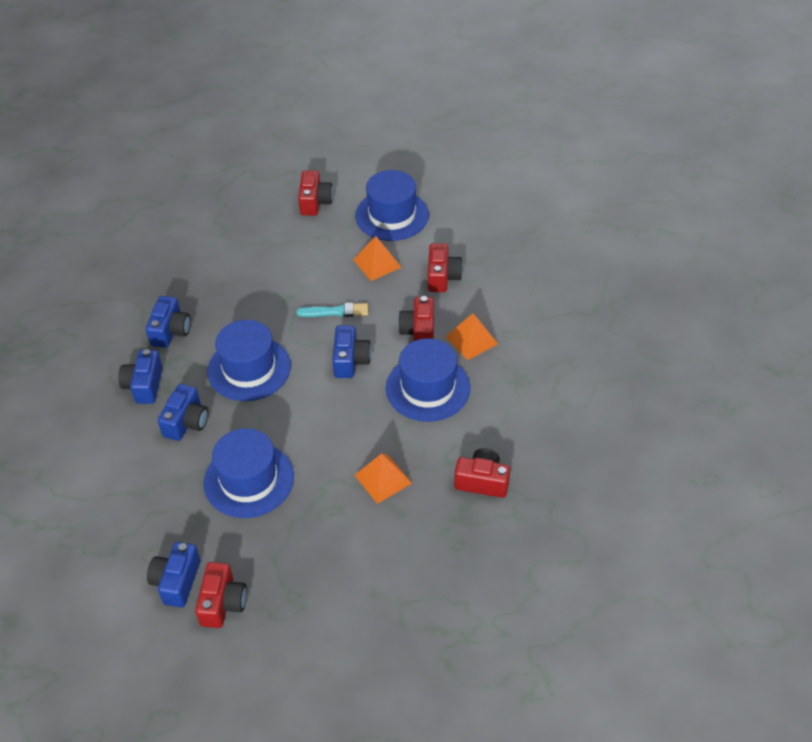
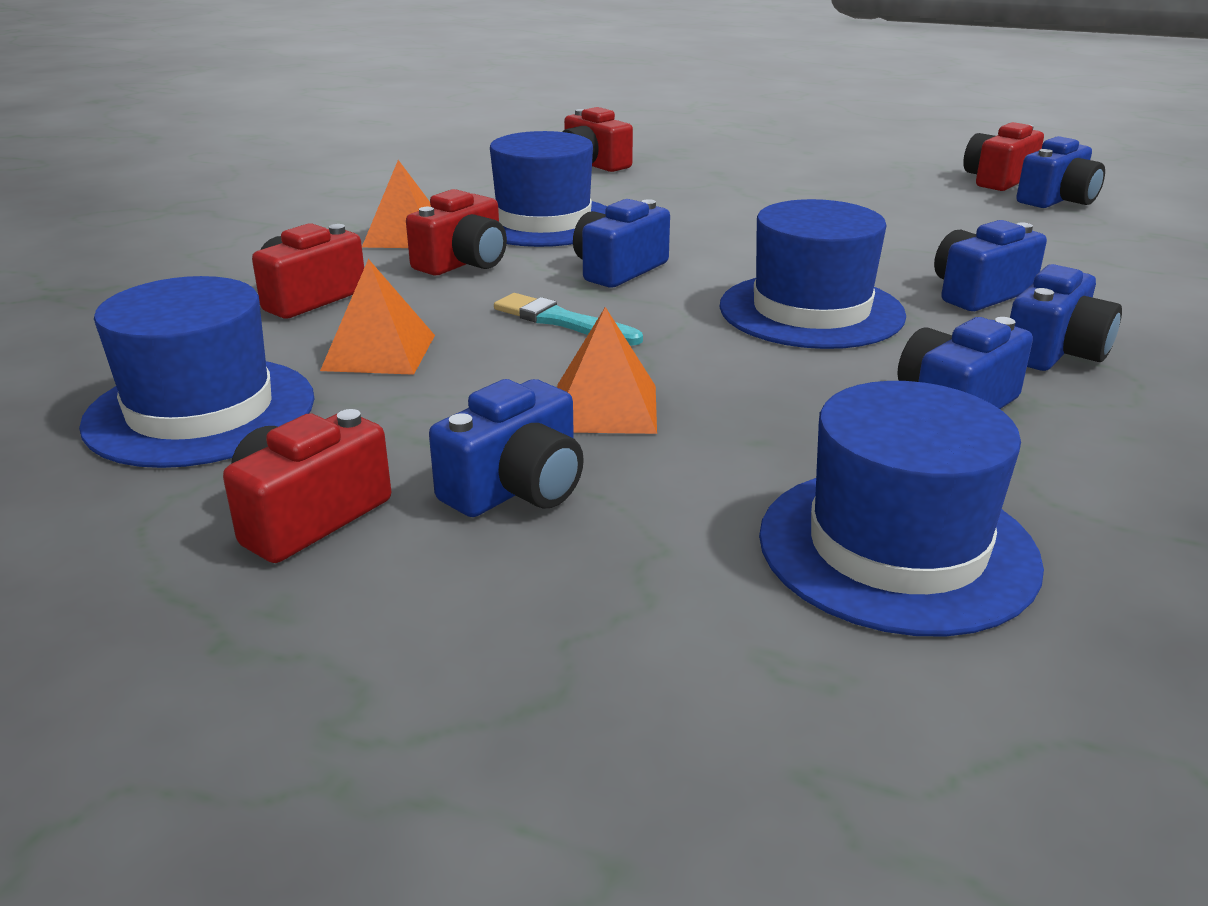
camera: 145 degrees left, 20 degrees down
blue hat [203,428,294,518] -> blue hat moved to [759,381,1044,637]
orange pyramid [355,453,412,504] -> orange pyramid moved to [557,307,657,434]
none -> blue camera [429,379,584,517]

